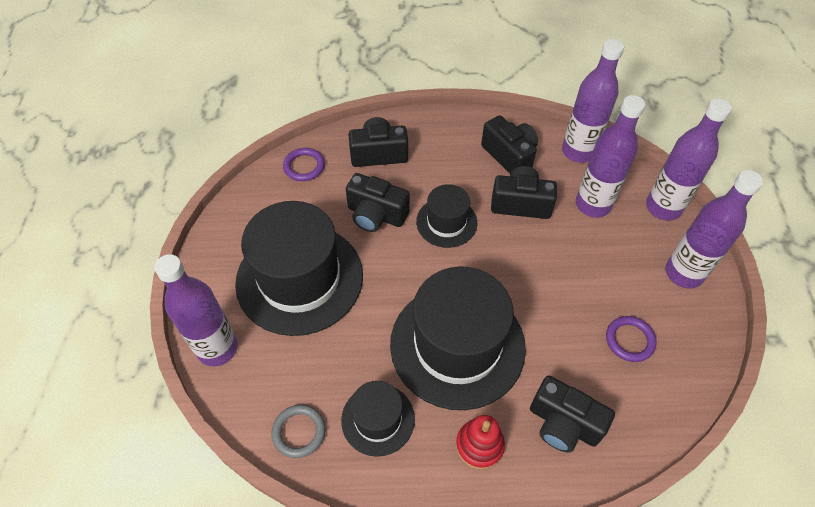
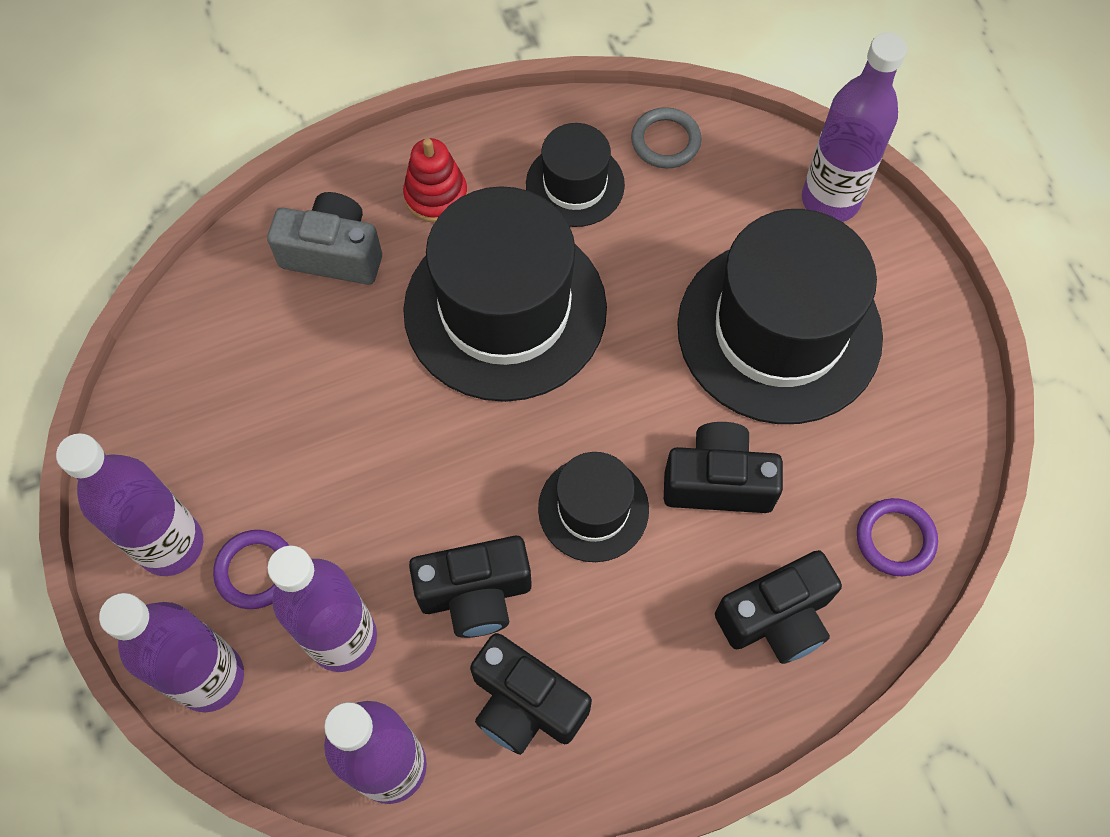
camera: 160 degrees right, 10 degrees up
black camera [530,376,615,453] -> grey camera [267,192,382,285]
purple ring [606,316,657,362] -> purple ring moved to [213,530,289,609]

